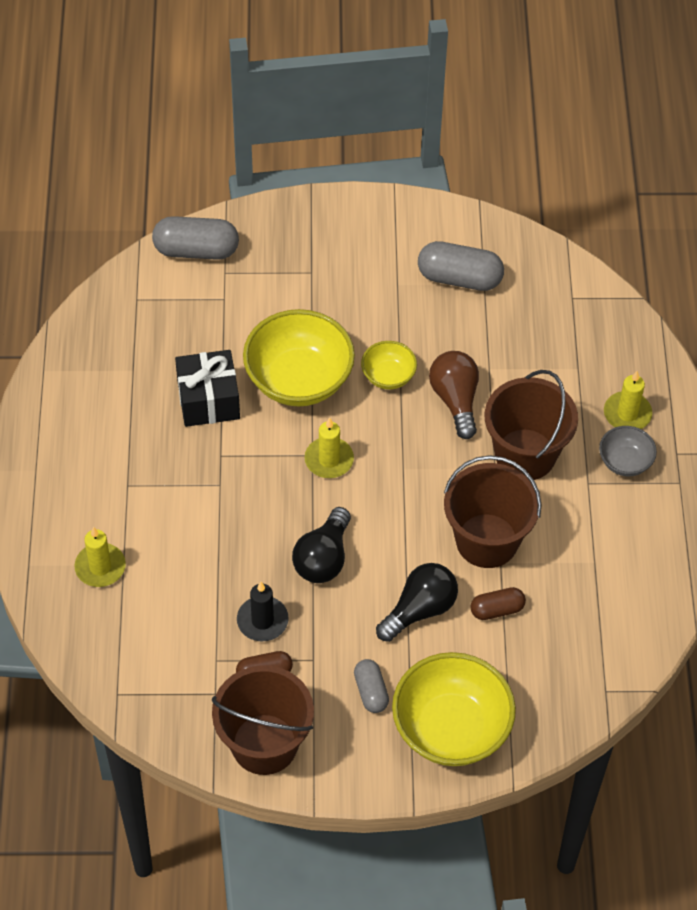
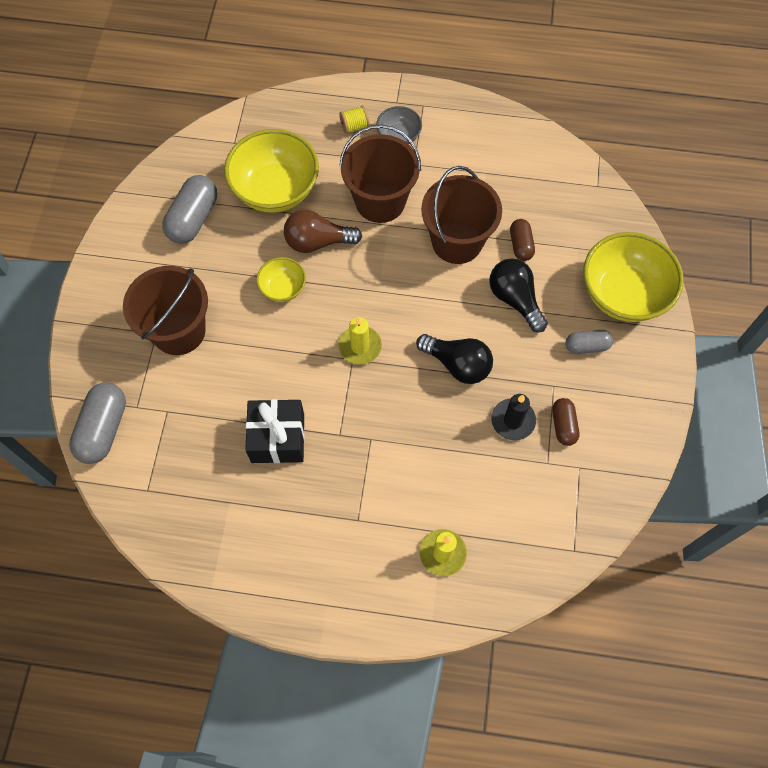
camera: 80 degrees left, 10 degrees up
brown bucket [212,665,314,775] -> brown bucket moved to [123,266,208,355]
yellow bowl [243,309,355,406] -> yellow bowl moved to [224,129,319,213]
yellow candle [604,371,652,429] -> yellow spool [339,106,370,134]

